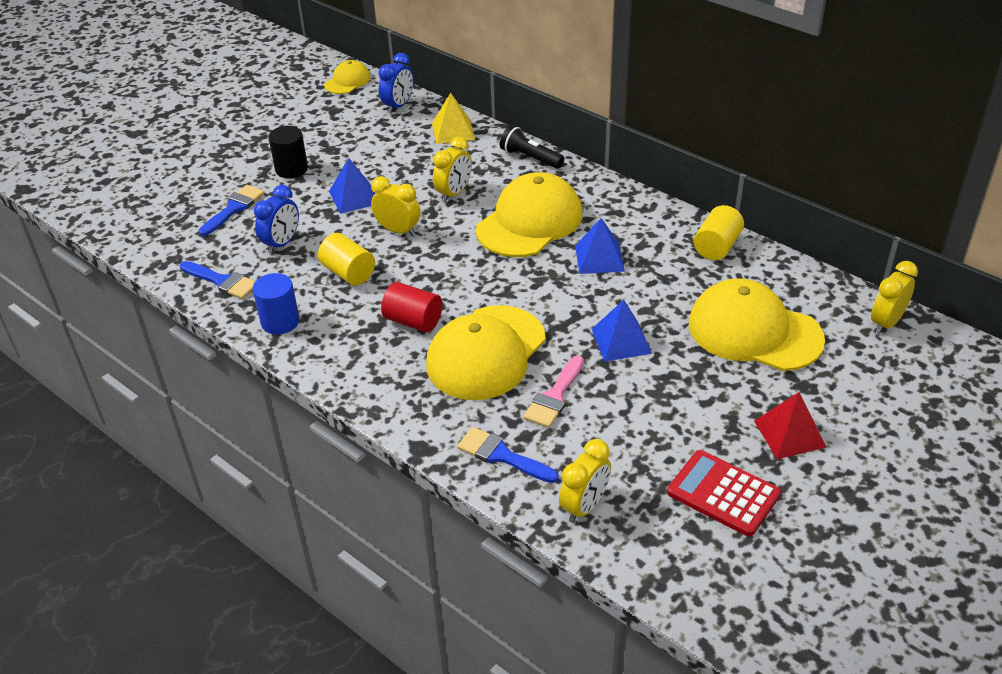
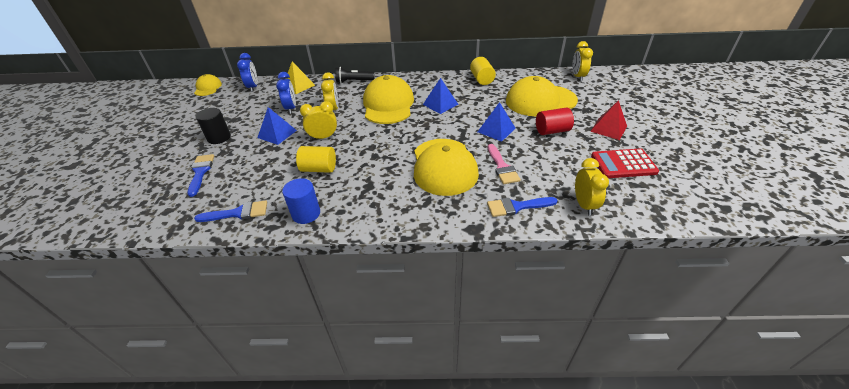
camera: 40 degrees left, 0 degrees up
blue clock [254,185,299,254] -> blue clock moved to [276,72,296,114]
red cylinder [381,282,442,332] -> red cylinder moved to [536,107,574,135]

